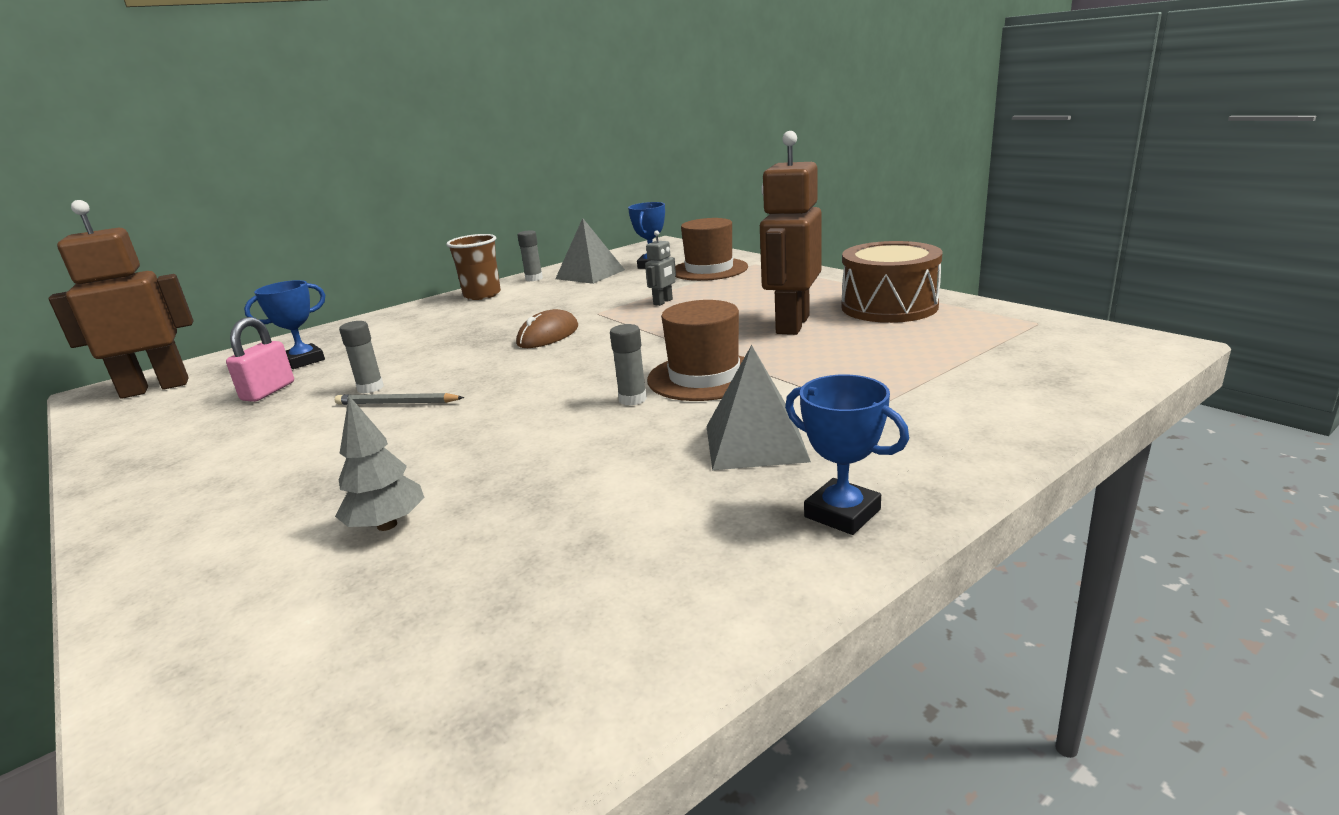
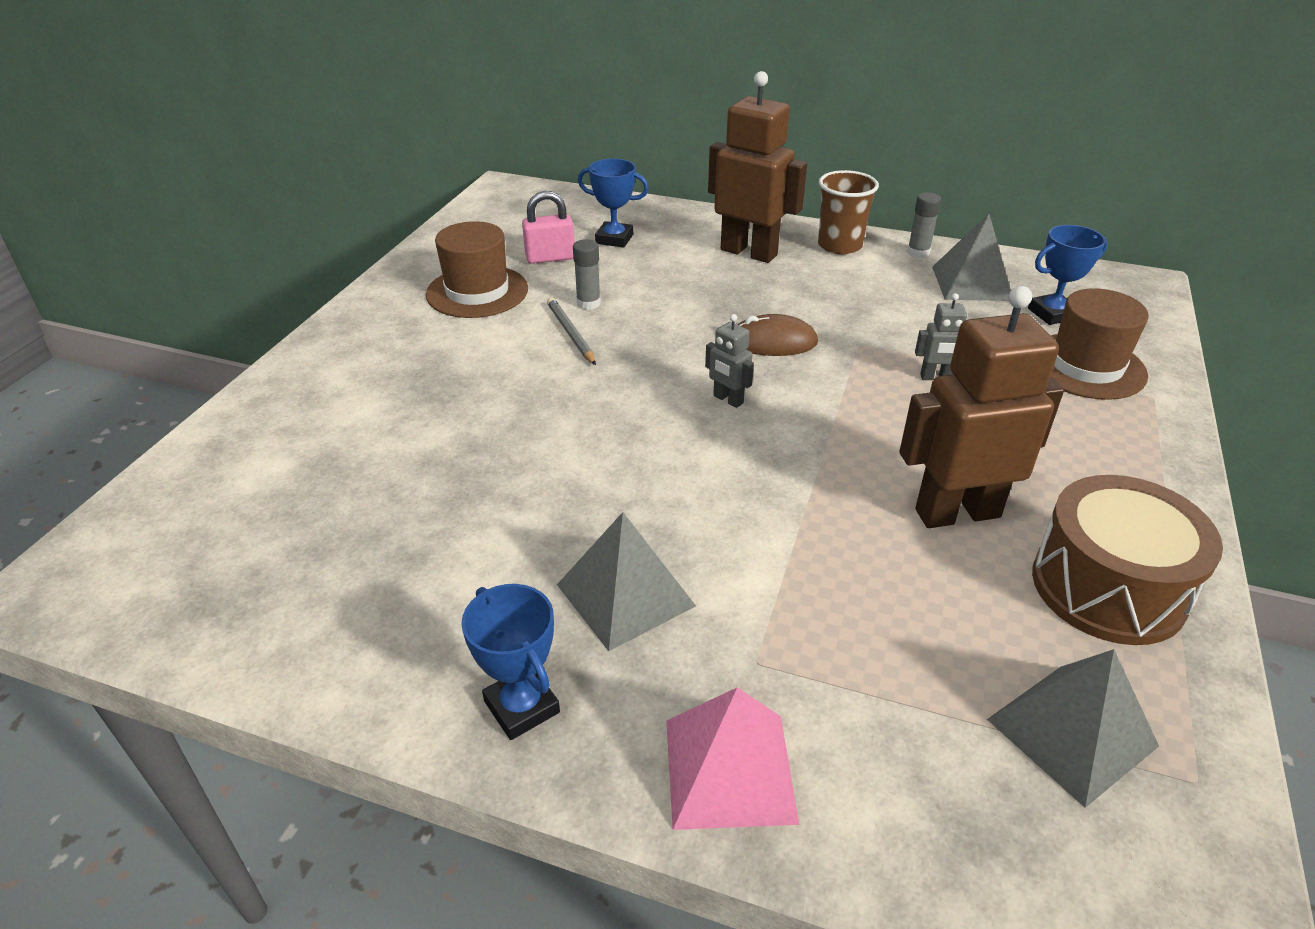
camera: 55 degrees right, 15 degrees up
brown robot [48,200,193,399] -> brown robot moved to [708,71,807,263]
grey tree [335,396,425,531] -> none
grey glue stick [610,324,647,406] -> none
brown hat [647,300,744,401] -> brown hat moved to [426,221,528,318]
blue trophy [785,374,909,535] -> blue trophy turned 45 degrees counterclockwise [461,584,560,740]
none -> pink pyramid [666,687,799,830]
none -> grey robot [705,314,754,408]
none -> grey pyramid [987,649,1159,808]

